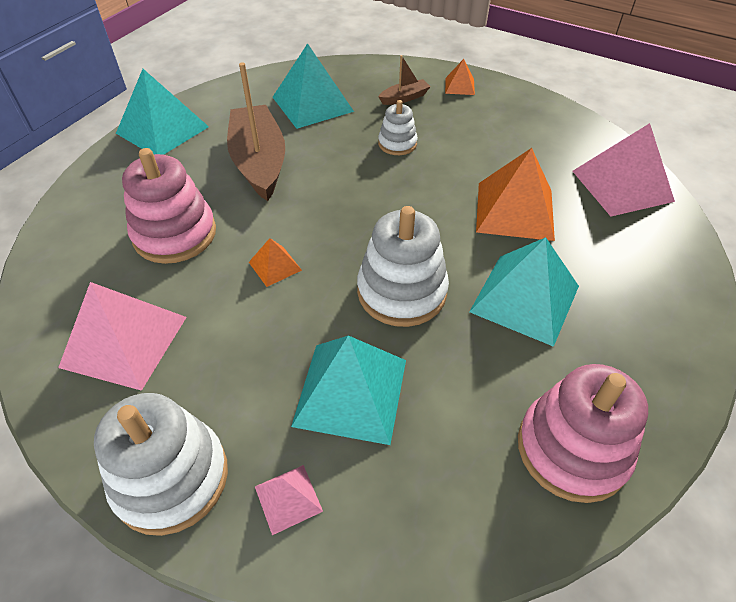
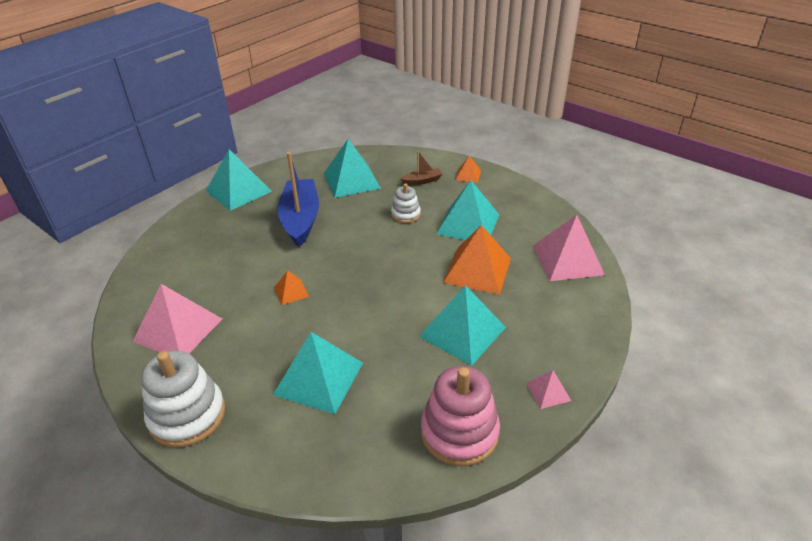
camera: 10 degrees right, 10 degrees down
pink stacking toy [122,148,216,264] -> none
brown boat [227,62,285,201] -> blue boat [277,152,319,247]
pink pyramid [255,465,323,535] -> pink pyramid moved to [526,370,571,409]
white stacking toy [357,206,449,327] -> none
none -> turquoise pyramid [436,181,499,240]

